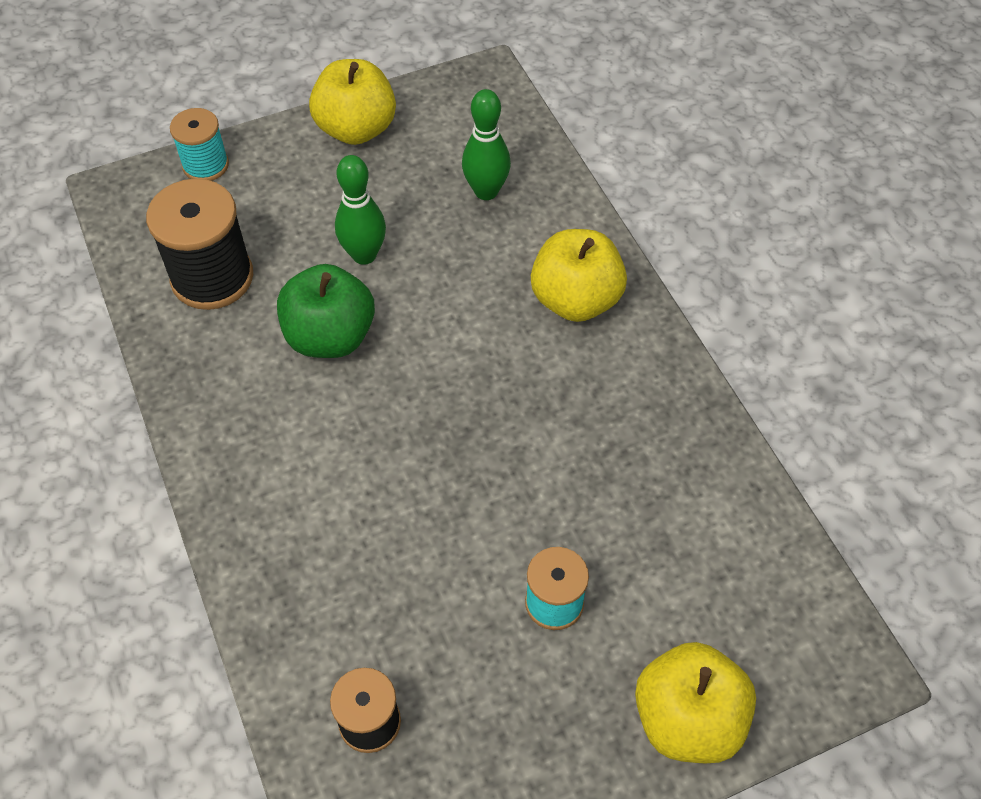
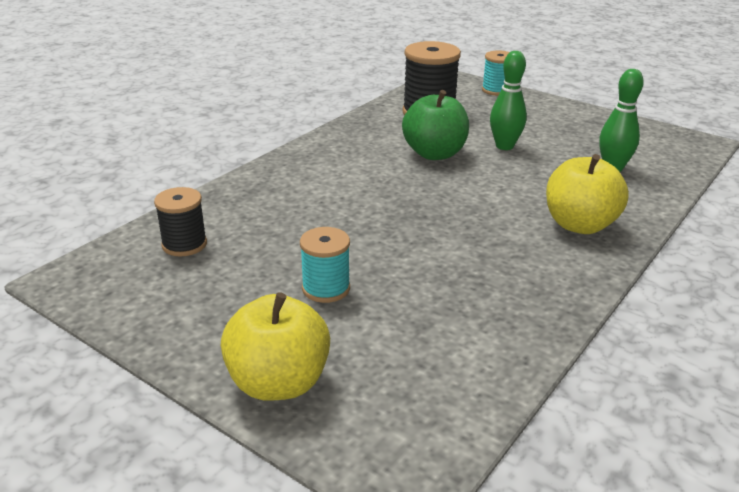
camera: 60 degrees right, 25 degrees down
yellow apple [309,59,396,145] -> none

